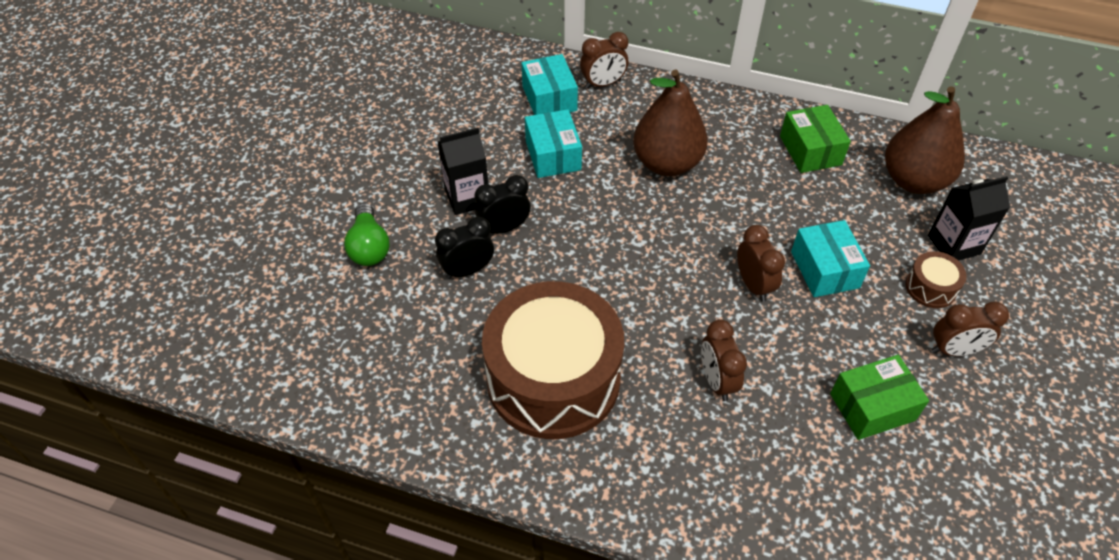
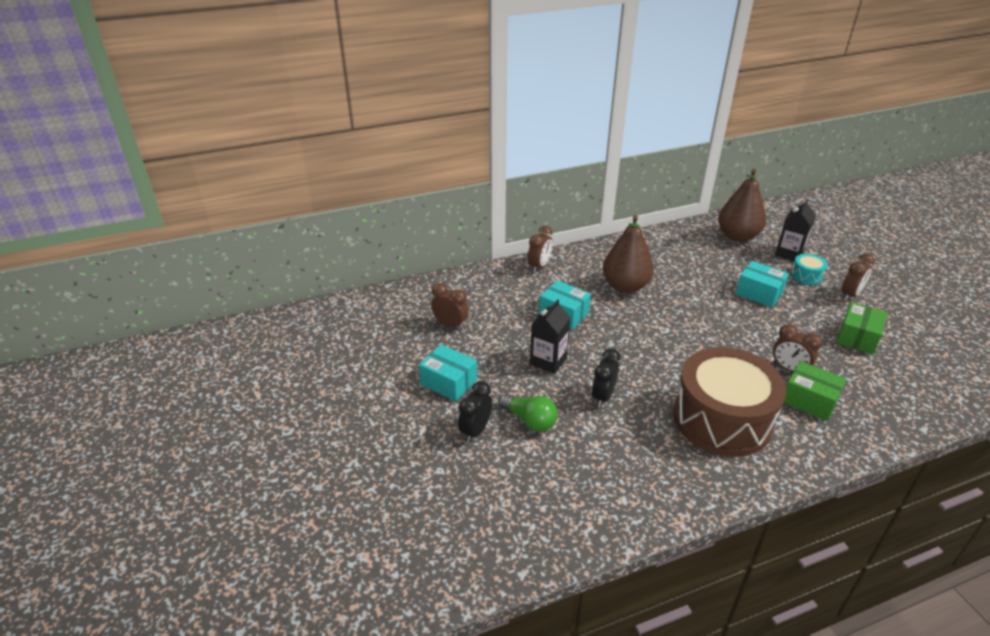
camera: 40 degrees left, 15 degrees down
black clock [474,175,531,234] -> black clock moved to [458,381,492,443]
turquoise box [522,54,578,115] -> turquoise box moved to [419,344,477,401]
brown clock [737,225,785,302] -> brown clock moved to [431,283,469,330]
green box [780,105,851,173] -> green box moved to [784,361,846,421]
brown drum [905,251,967,308] -> turquoise drum [791,254,828,285]

